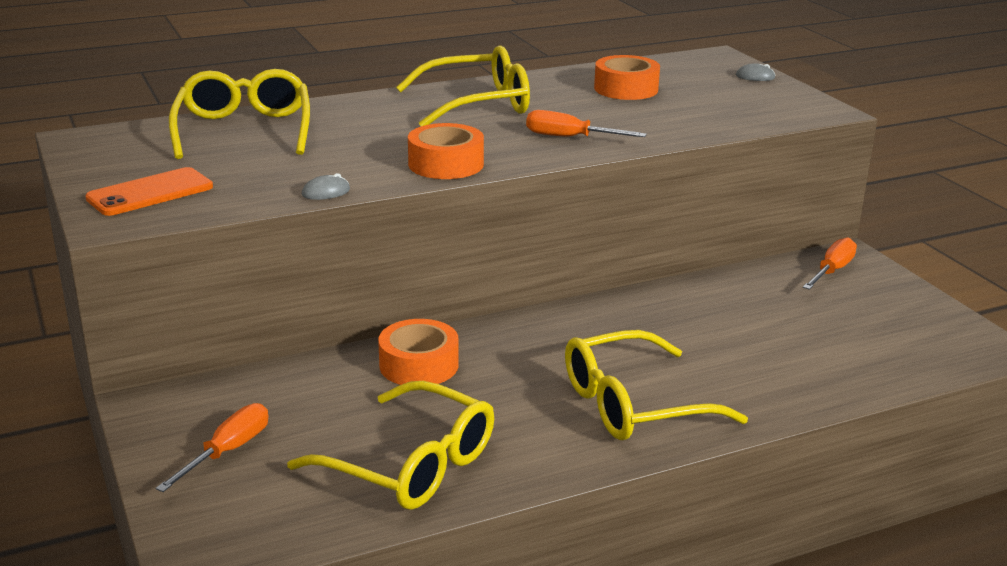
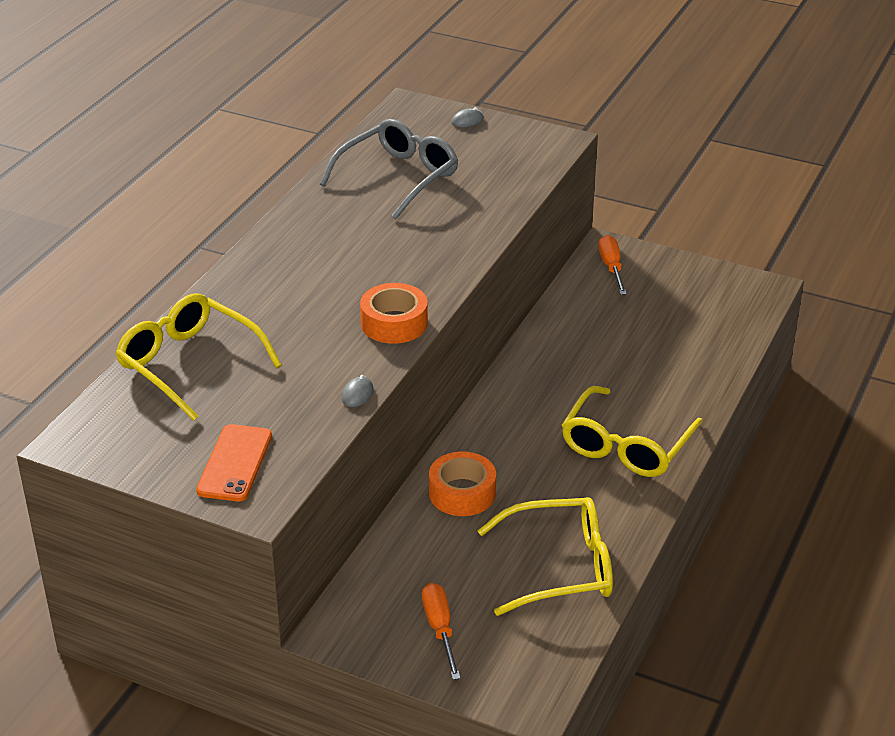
camera: 40 degrees left, 10 degrees up
yellow glasses [396,45,530,126] -> none
orange screwdriver [526,110,647,137] -> none
orange tape [594,55,660,100] -> grey glasses [320,119,458,219]

